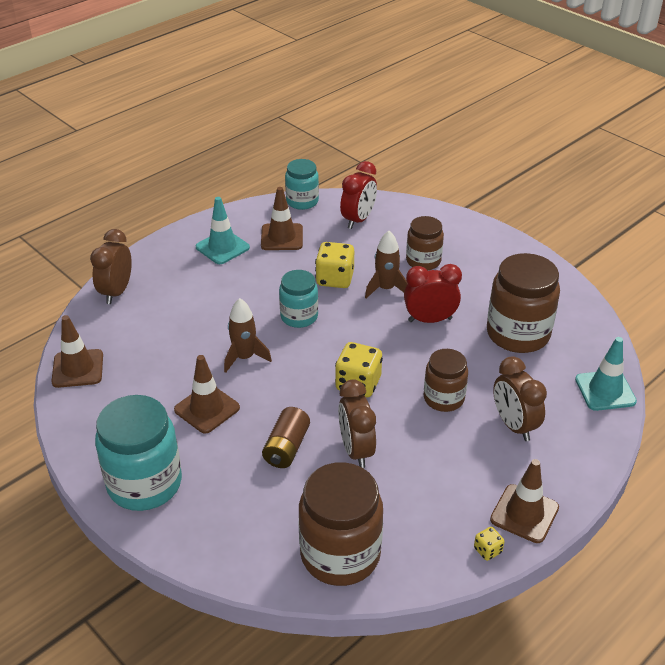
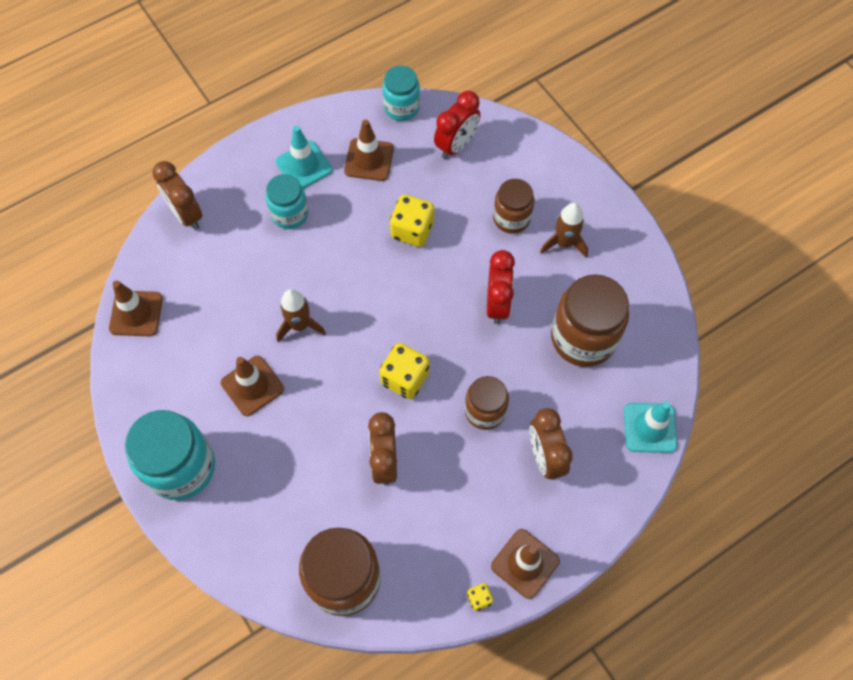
camera: 10 degrees right, 25 degrees up
brown clock [90,229,132,304] -> brown clock turned 60 degrees counterclockwise [152,161,203,230]
brown battery [262,407,310,468] -> none
turquoise jar [279,270,318,328] -> turquoise jar moved to [266,174,309,229]
brown rocket [365,231,408,298] -> brown rocket moved to [540,203,588,258]
red clock [404,264,462,323] -> red clock turned 90 degrees clockwise [487,250,515,324]

